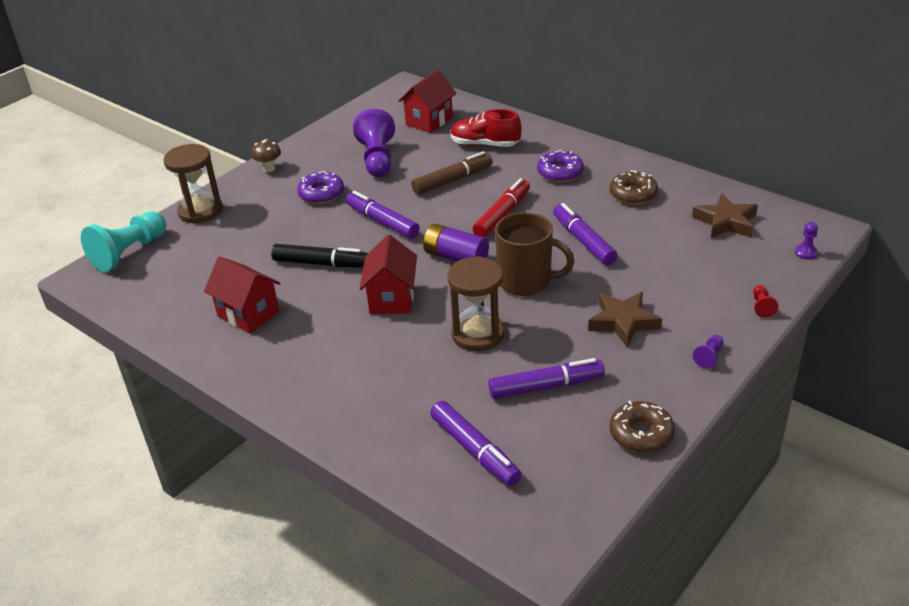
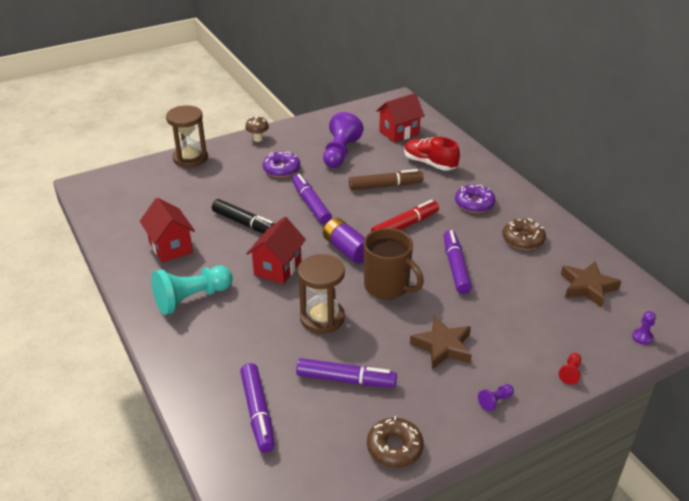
camera: 20 degrees right, 0 degrees up
turquoise pawn [81,211,166,272] -> turquoise pawn moved to [152,266,233,315]

